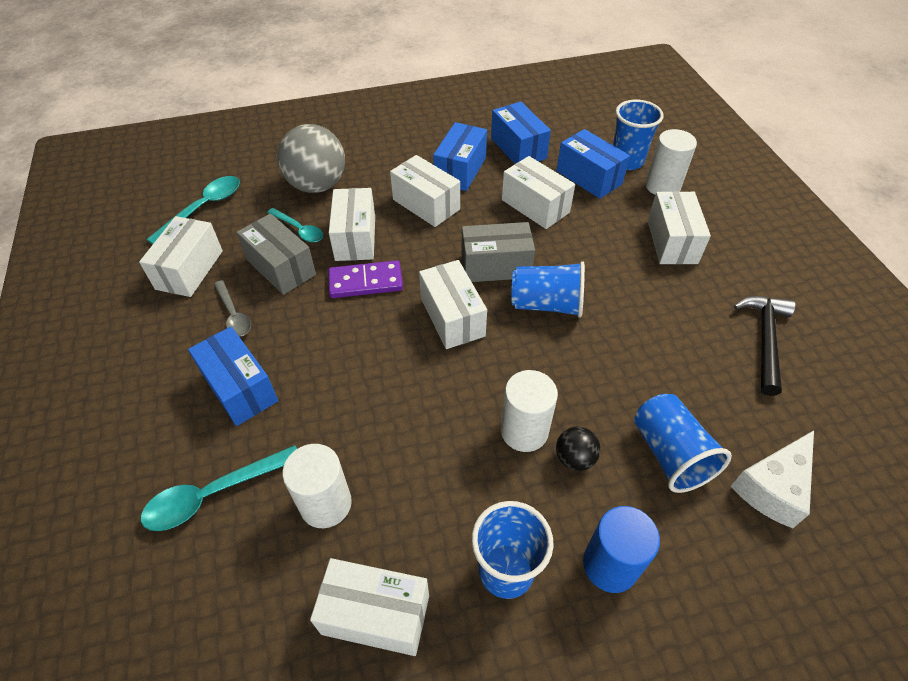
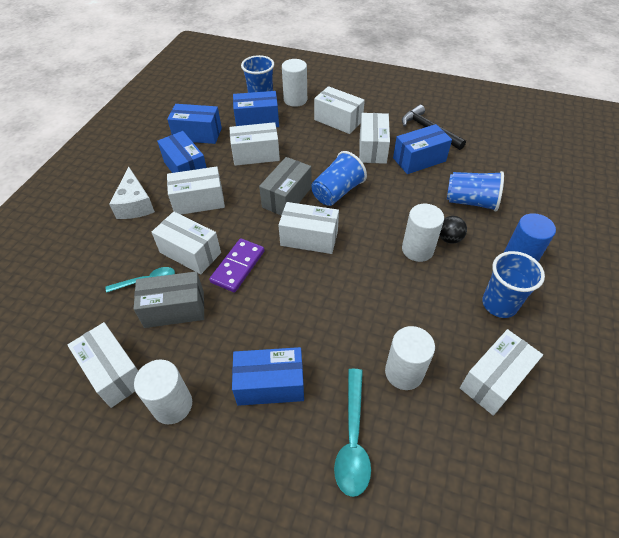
camera: 55 degrees left, 0 degrees up
turquoise spoon [146,176,240,244] -> none
grey spoon [214,280,251,336] -> none
grey ball [277,124,345,193] -> none
white cheese [731,430,814,528] -> white cheese moved to [109,167,155,219]
none -> white cylinder [134,359,192,424]
none -> white box [359,113,390,164]
none -> blue box [393,124,452,174]

